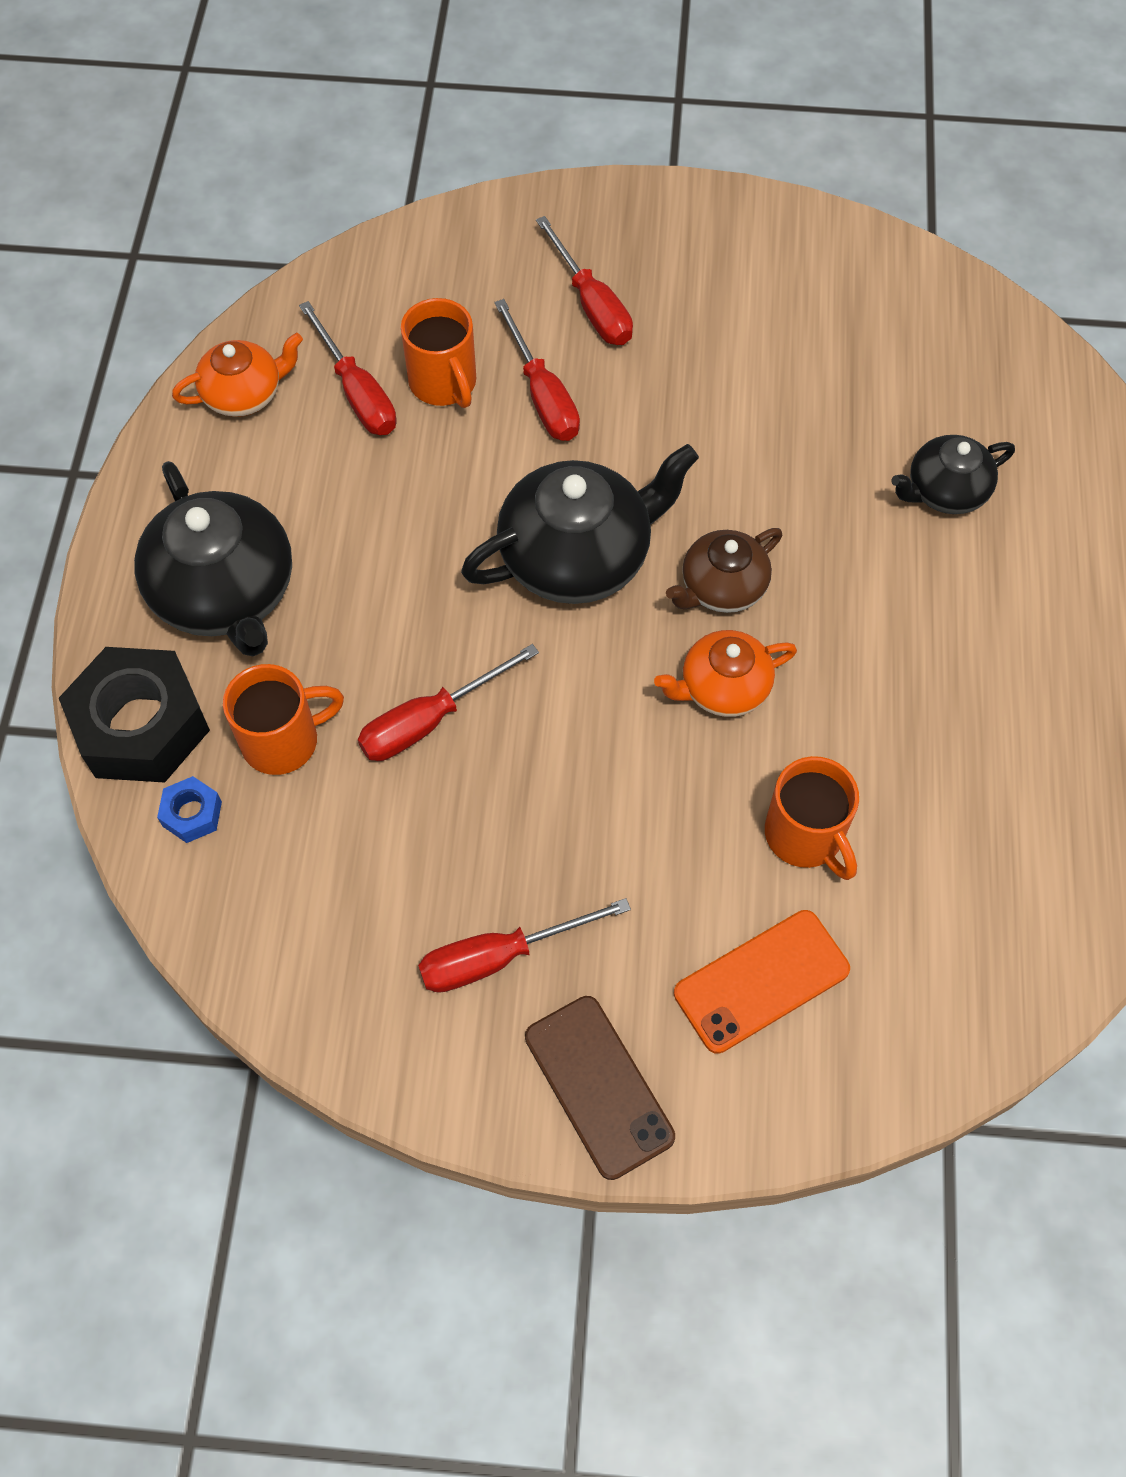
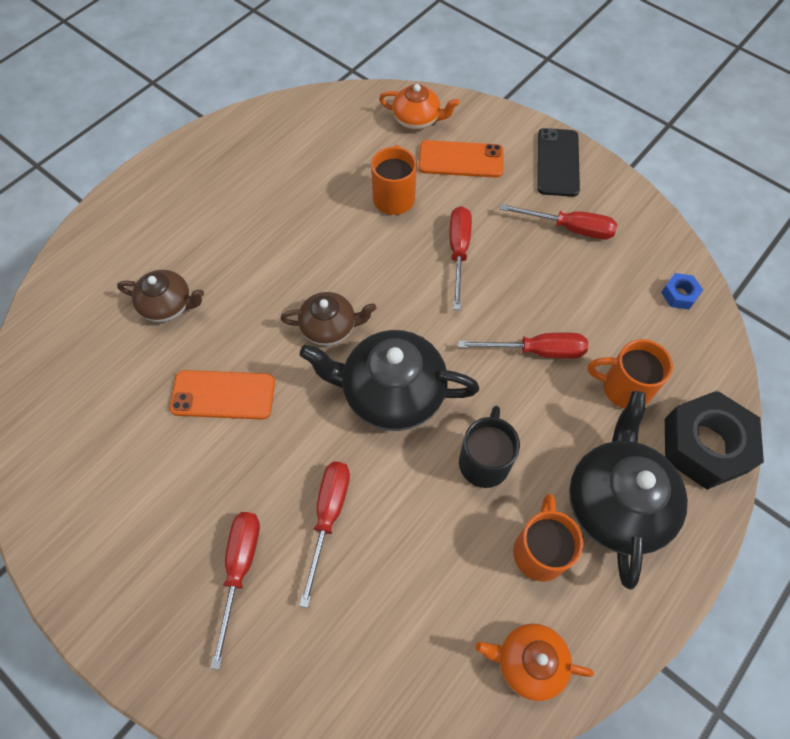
camera: 145 degrees left, 0 degrees up
blue nut [157,776,222,843] -> blue nut moved to [661,273,703,309]
red screwdriver [299,301,396,435] -> red screwdriver moved to [449,206,472,310]
orange mug [401,298,476,408] -> orange mug moved to [513,494,583,581]
brown phone [525,996,675,1180] -> black phone [537,128,580,197]
orange teapot [654,630,797,717] -> orange teapot moved to [379,84,459,130]
black teapot [891,435,1015,514] -> brown teapot [117,270,204,322]
none -> orange phone [169,370,275,420]
none -> black mug [459,406,520,488]

